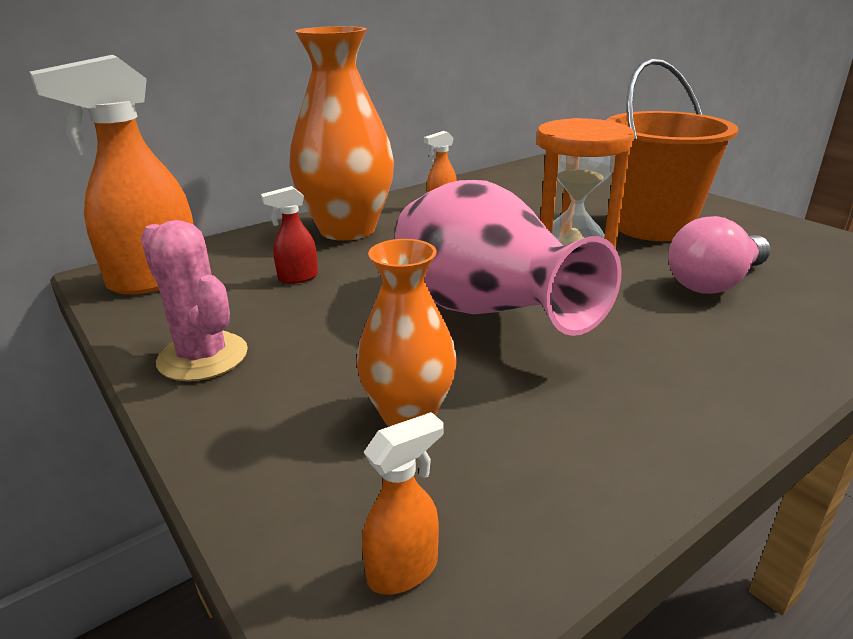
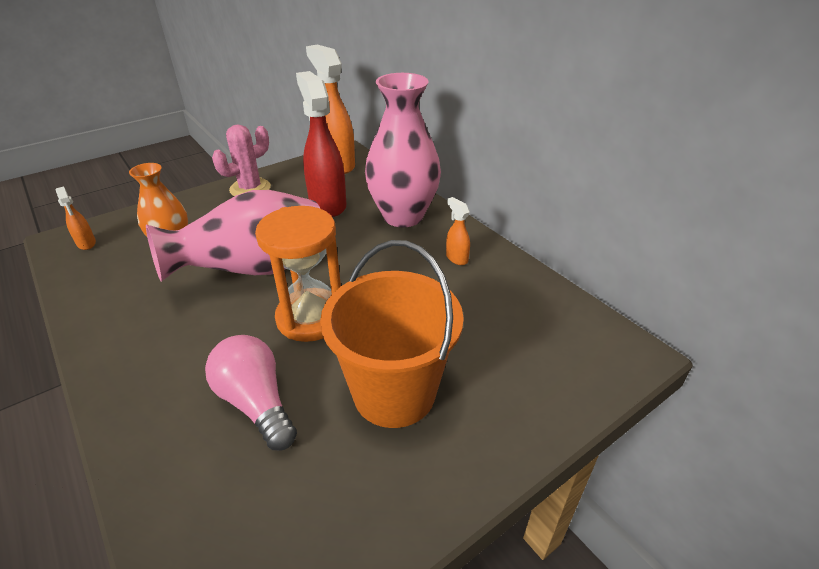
camera: 90 degrees right, 10 degrees up
red spray bottle [261,186,318,284] -> red spray bottle [296,71,346,217], size x2.24
orange vase [289,26,394,241] -> pink vase [365,73,441,227]

